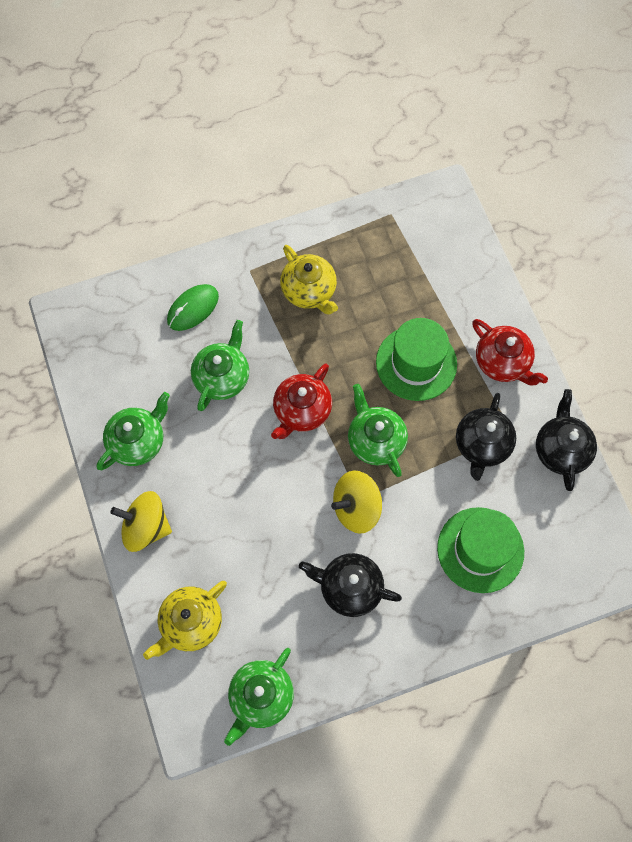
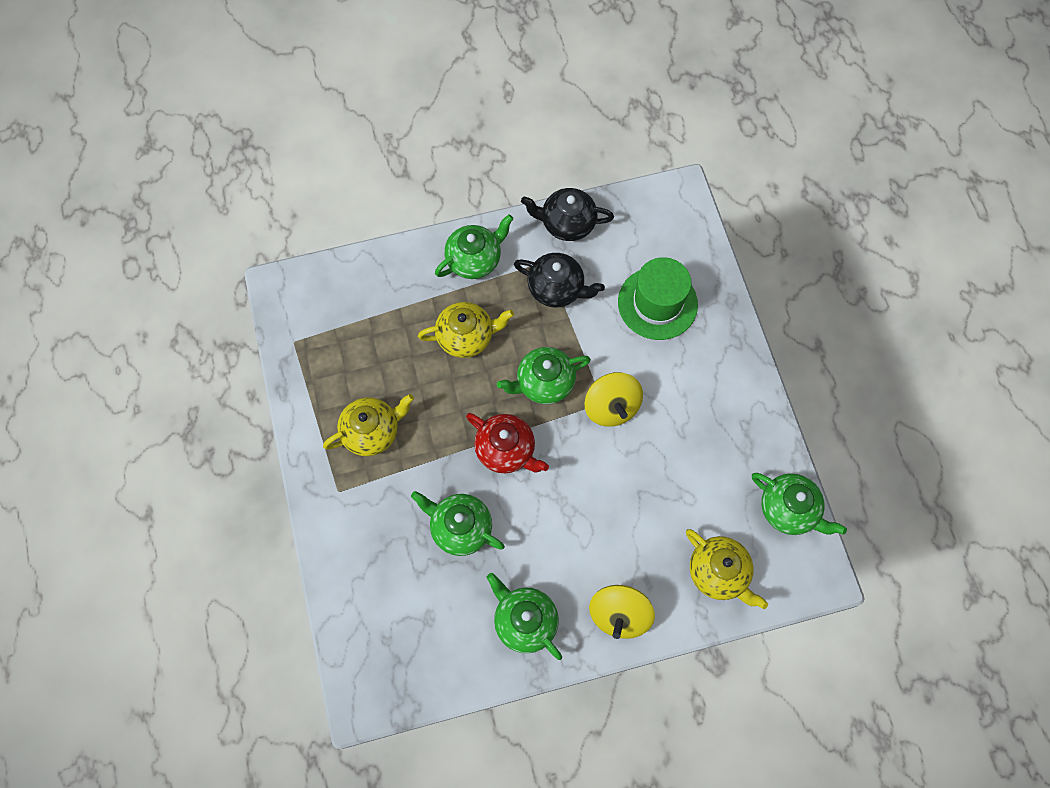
camera: 85 degrees left, 0 degrees up
green mouse [167,284,219,331] -> none
black teapot [299,553,402,617] -> none
green hat [376,318,457,401] -> yellow teapot [418,302,514,358]
red teapot [472,319,548,386] -> green teapot [435,214,514,279]

